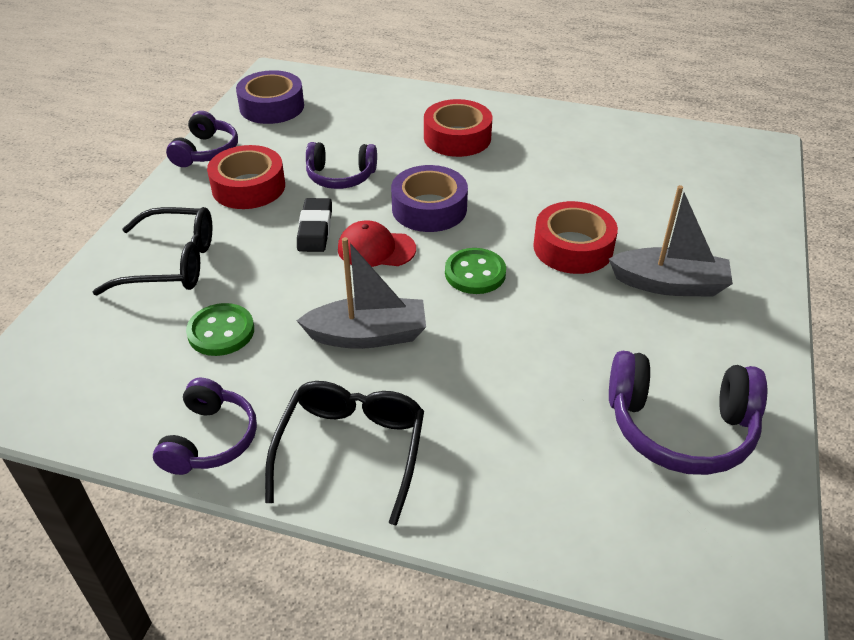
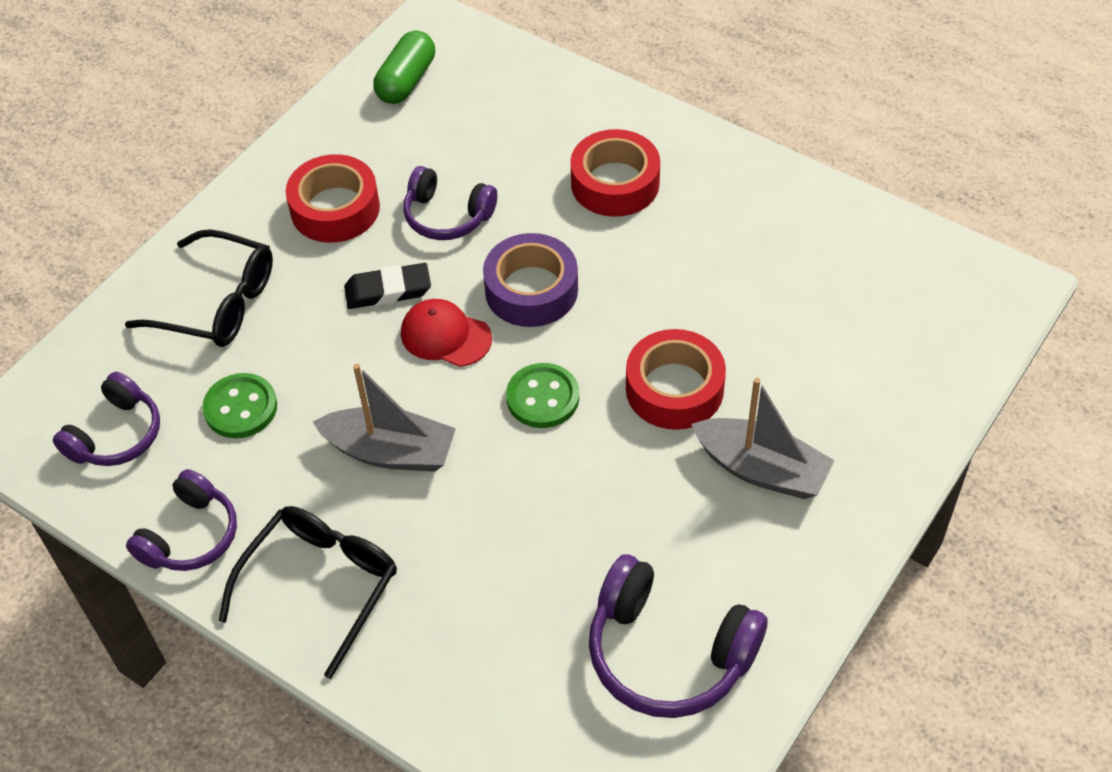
camera: 20 degrees right, 10 degrees up
purple headphones [166,111,238,167] -> purple headphones moved to [53,372,160,466]
purple tape [236,70,304,124] -> green capsule [373,30,435,104]
black eraser [297,198,332,252] -> black eraser turned 60 degrees clockwise [344,263,431,309]

